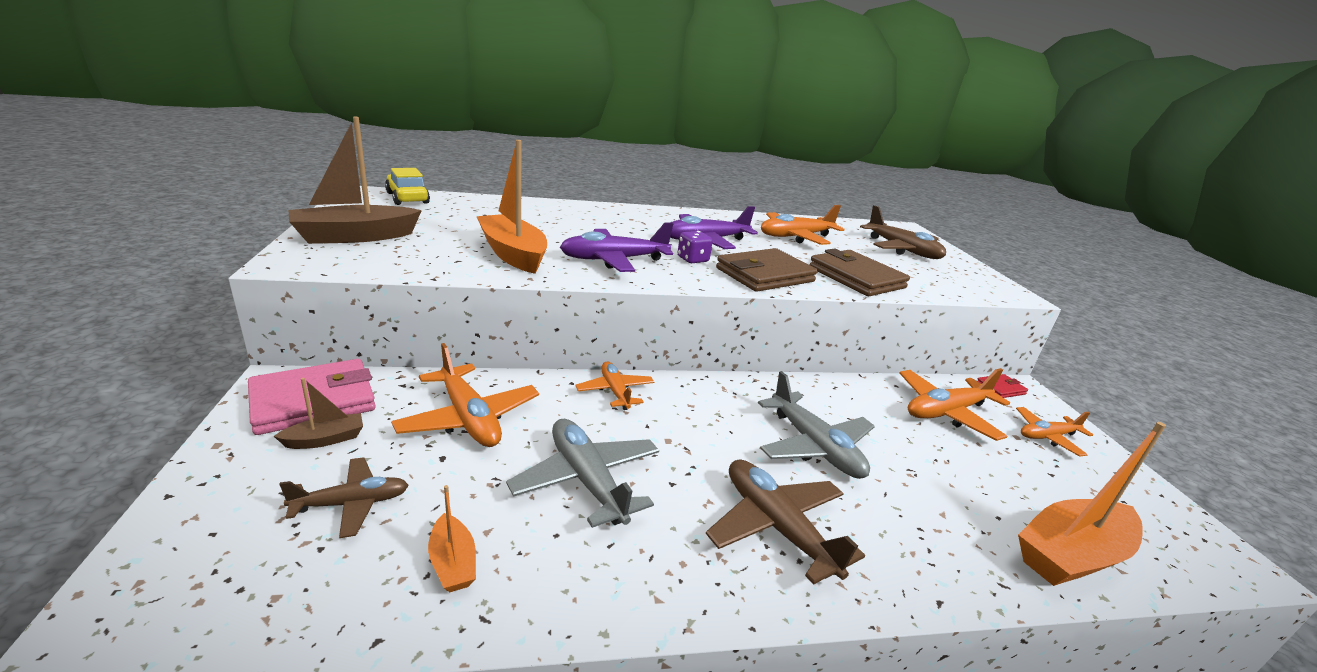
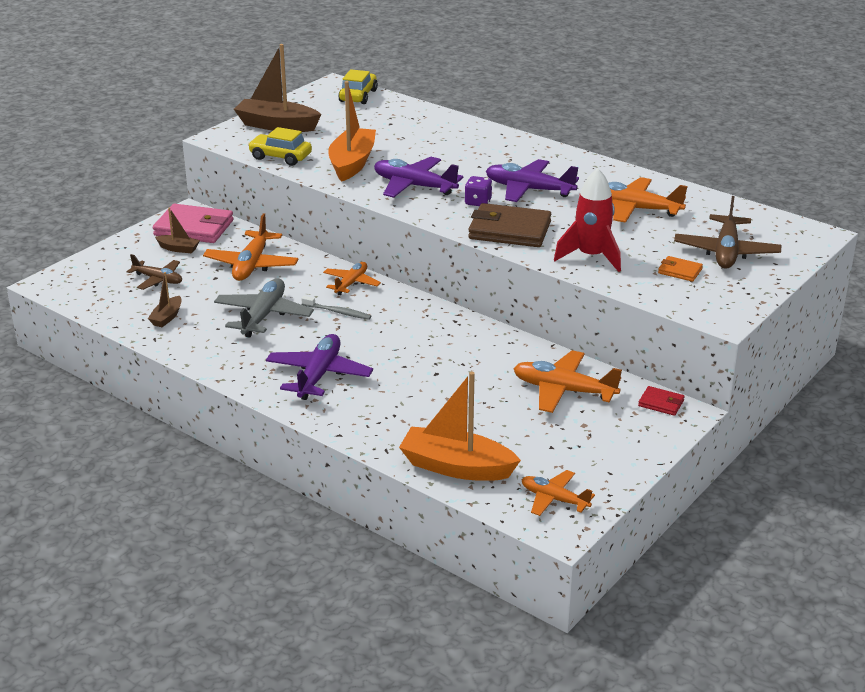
camera: 50 degrees right, 5 degrees up
orange boat [428,485,476,592] -> brown boat [148,272,182,327]
brown plane [706,459,865,585] -> purple plane [266,334,373,400]
grey plane [758,371,875,479] -> none
brown wallet [809,248,910,296] -> red rocket [554,168,621,272]
orange plane [1016,407,1093,457] -> orange plane moved to [522,470,595,516]
none -> yellow car [248,127,312,166]
none -> grey toothbrush [301,296,371,320]
none -> orange wallet [658,256,703,282]

